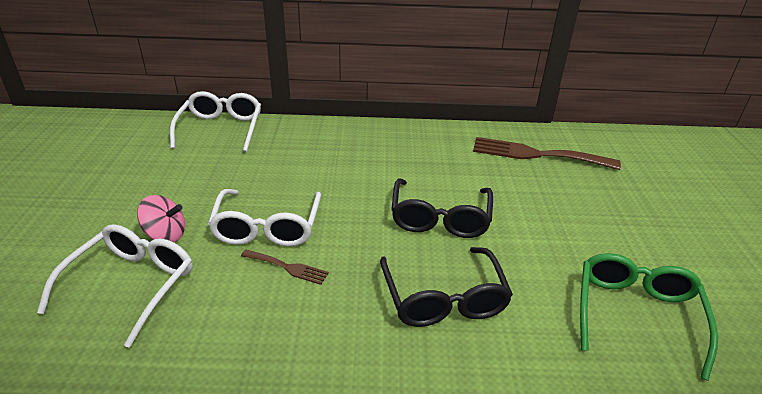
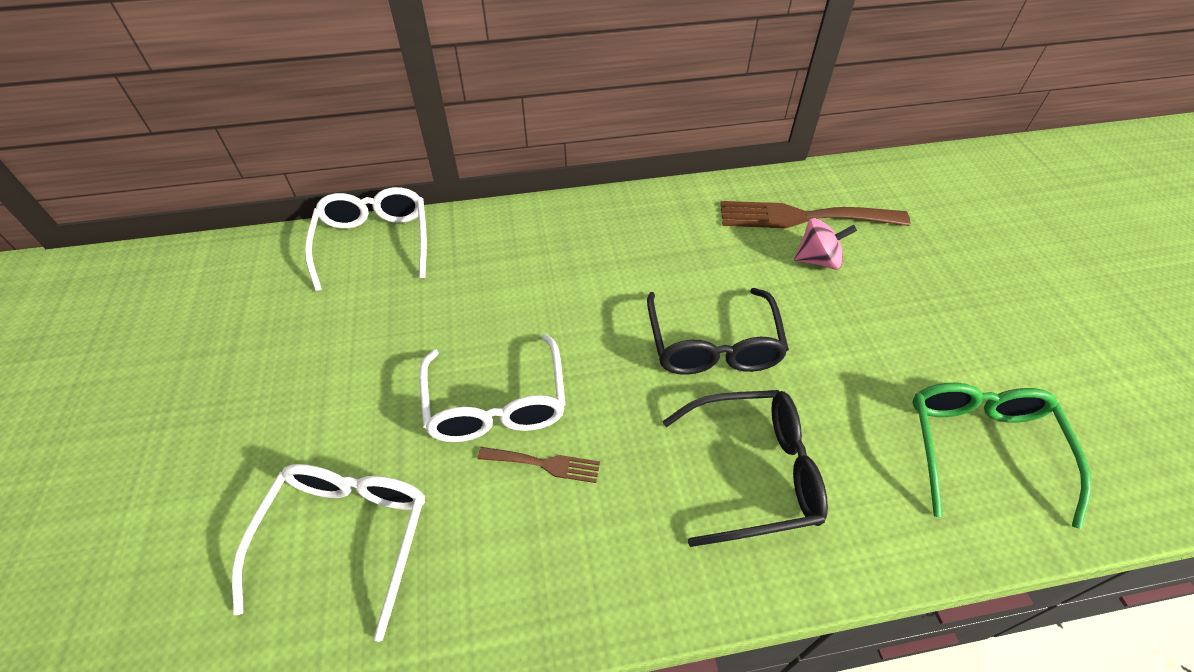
camera: 10 degrees left, 15 degrees up
pink spinning top [137,195,185,242] -> pink spinning top moved to [794,218,857,270]
black glasses [380,247,513,327] -> black glasses turned 75 degrees counterclockwise [662,390,828,547]

